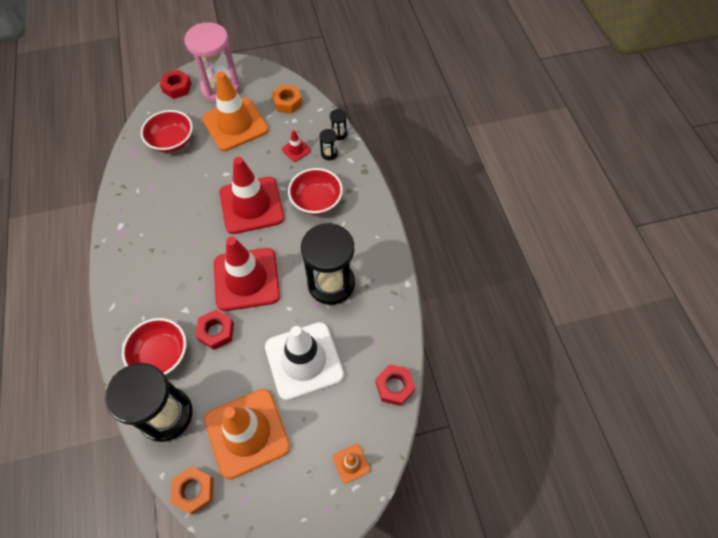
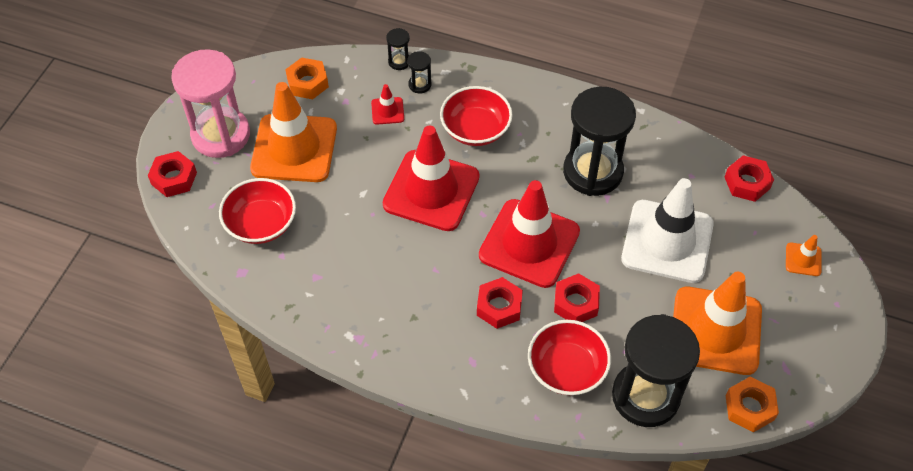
camera: 55 degrees left, 5 degrees down
none -> red nut [477,277,523,329]

